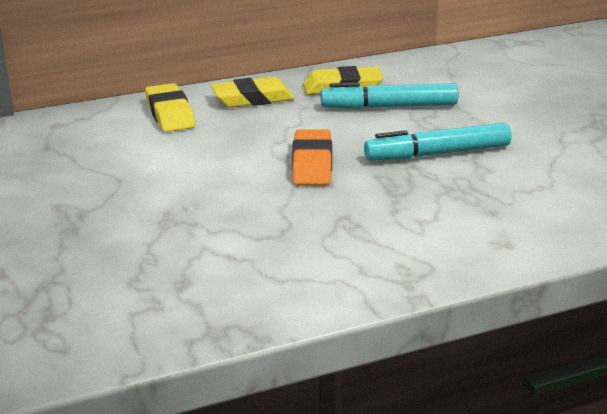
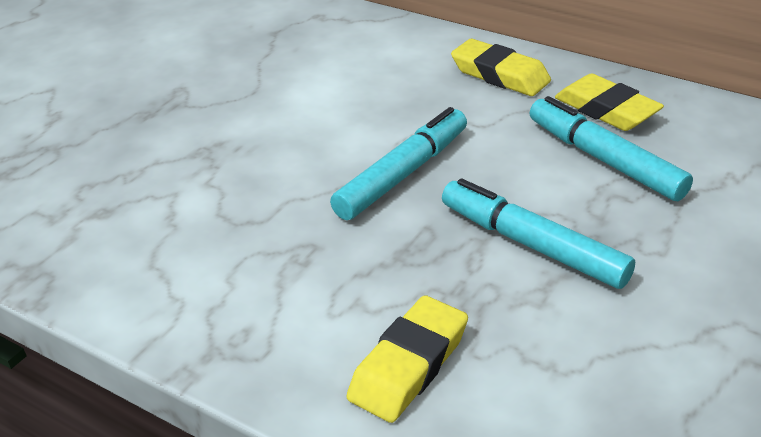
camera: 55 degrees right, 10 degrees up
yellow eraser [145,83,195,132] -> yellow eraser moved to [346,296,468,423]
orange eraser [292,130,332,185] -> turquoise marker [330,107,467,220]

